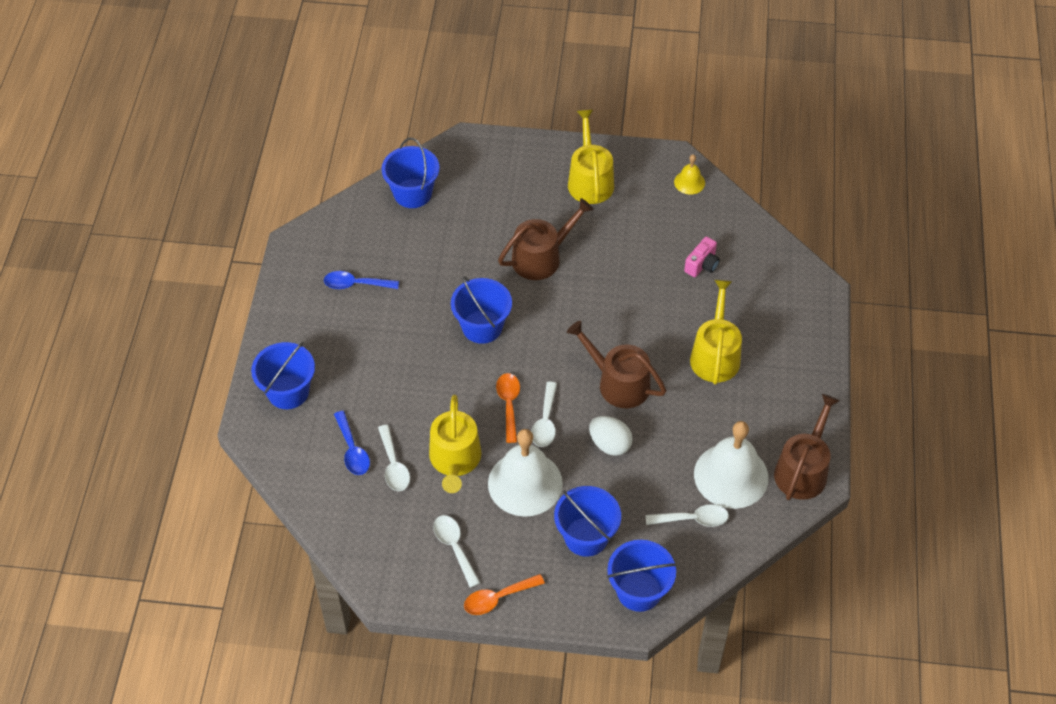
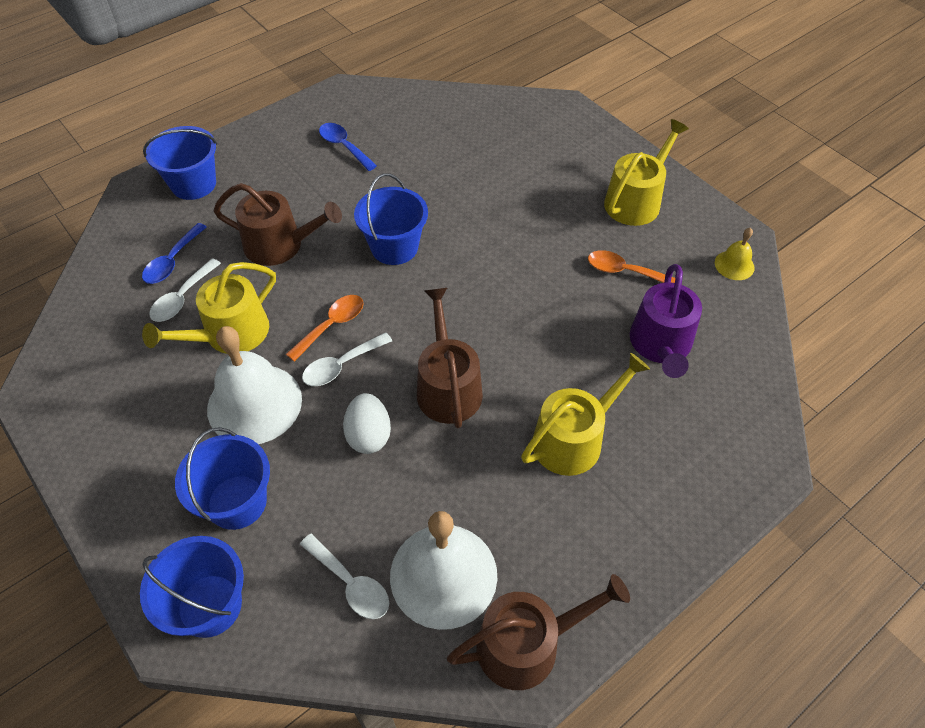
camera: 45 degrees right, 0 degrees up
blue bucket [382,138,440,208] -> none
white spoon [433,515,480,588] -> none
orange spoon [464,574,545,615] -> orange spoon moved to [588,250,675,283]
brown watering can [498,198,594,280] -> brown watering can moved to [213,183,342,266]
pink camera [684,236,720,277] -> purple watering can [630,264,702,378]

